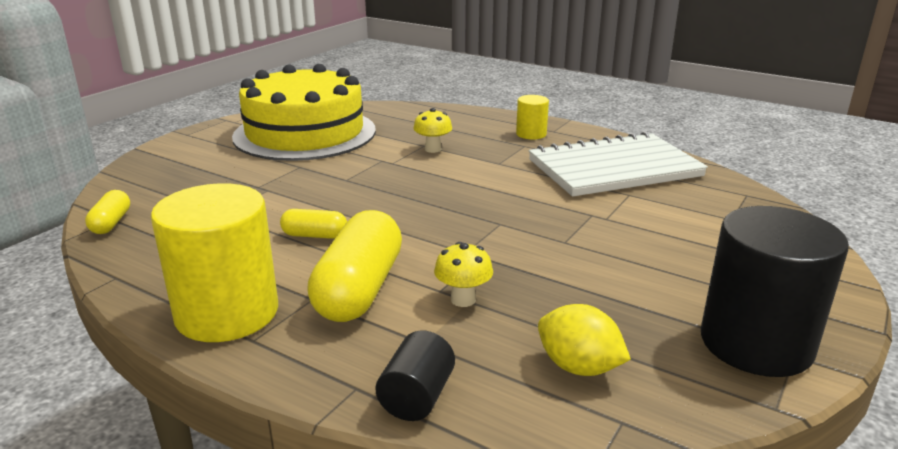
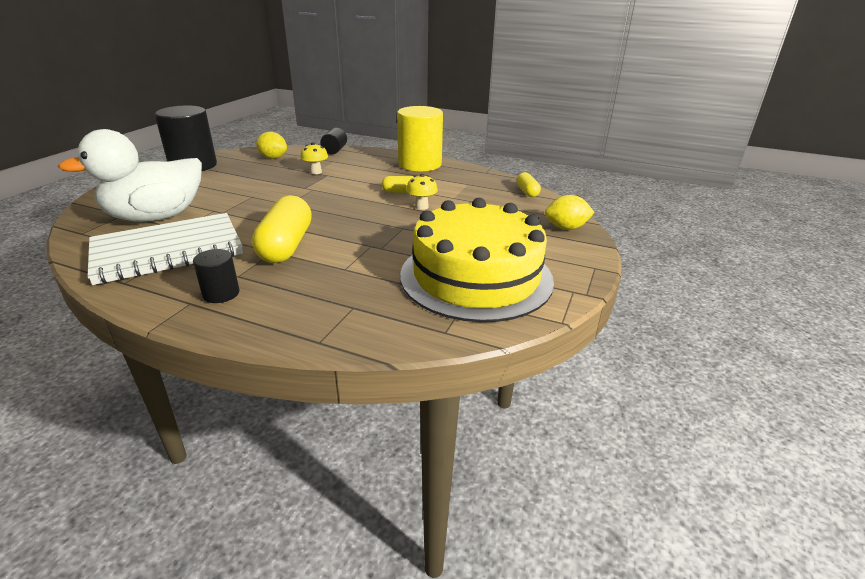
camera: 170 degrees right, 5 degrees up
yellow capsule [307,210,402,322] -> yellow capsule moved to [252,195,312,263]
yellow mushroom [413,108,452,153] -> yellow mushroom moved to [406,174,438,210]
yellow cylinder [516,95,549,140] -> black cylinder [193,249,240,303]
none -> white duck [58,129,202,222]
none -> yellow lemon [545,195,595,230]

